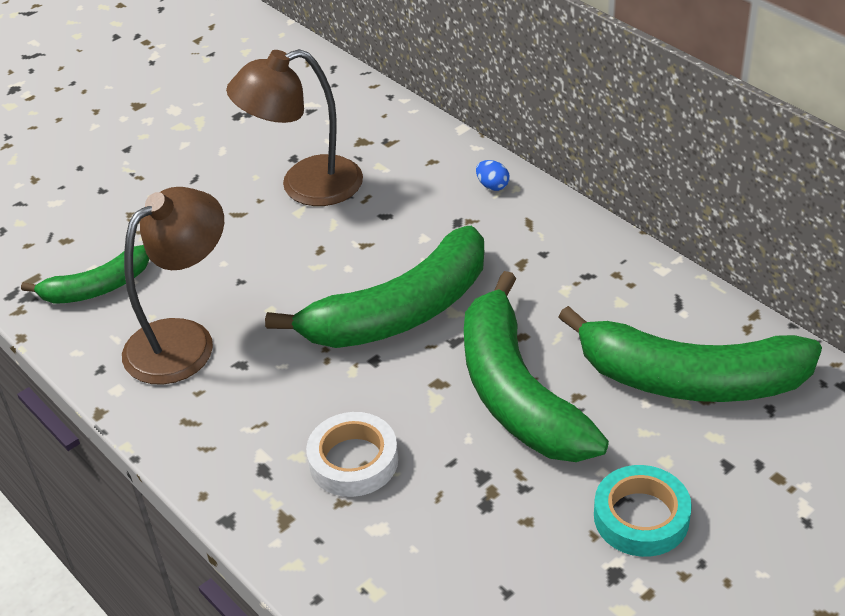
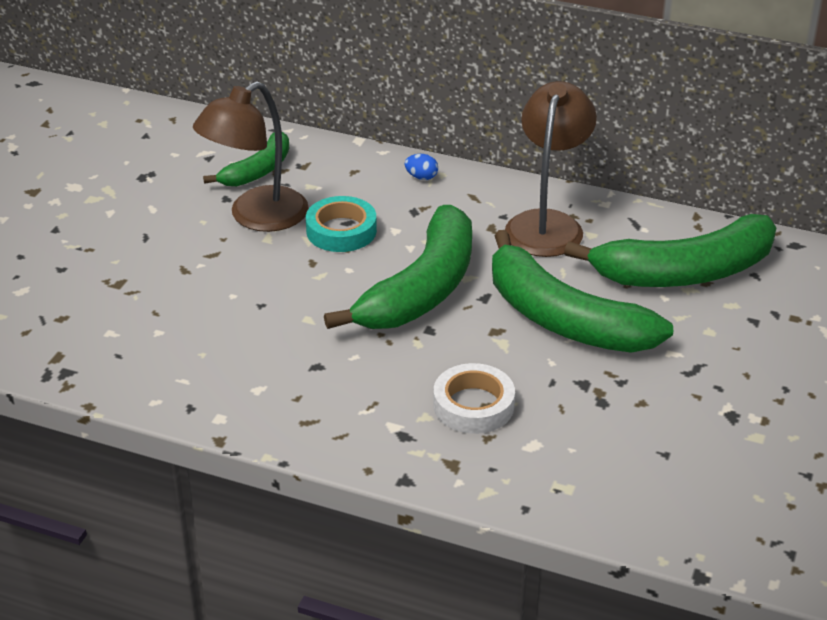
camera: 30 degrees left, 5 degrees down
green banana [21,245,149,304] -> green banana moved to [203,132,289,187]
brown lamp [122,187,224,385] -> brown lamp moved to [505,81,597,257]
turquoise tape [594,465,692,557] -> turquoise tape moved to [306,196,377,252]

